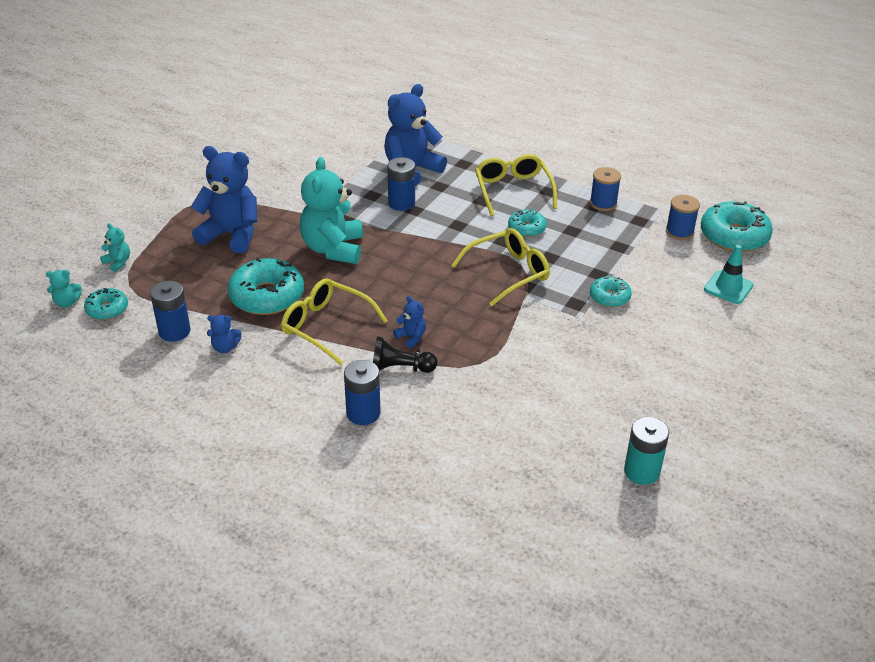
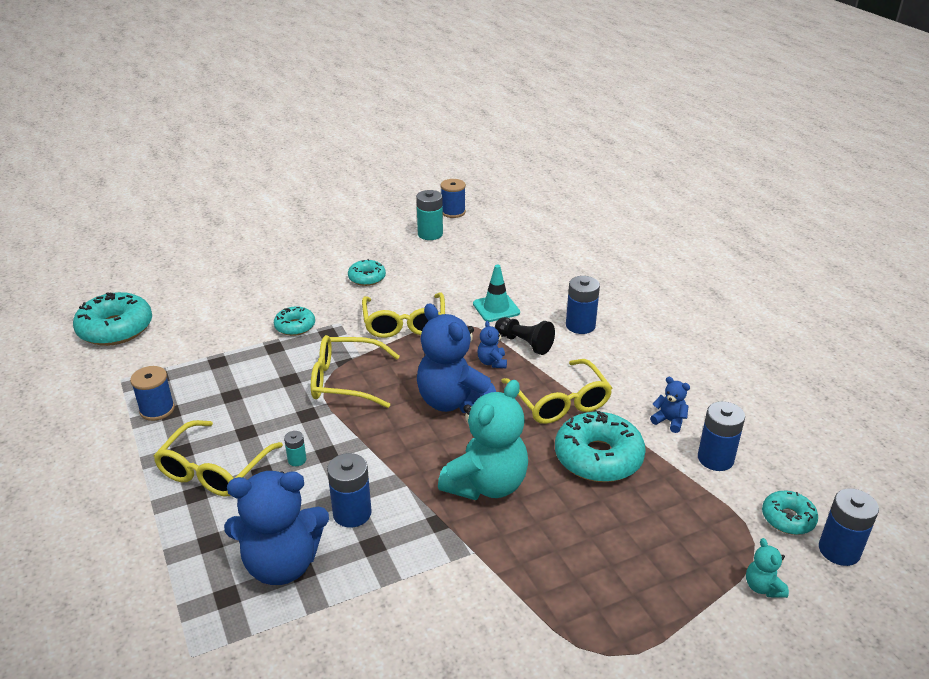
camera: 145 degrees left, 5 degrees down
turquoise teddy bear [46,270,82,308] -> blue battery [819,488,879,566]
blue teddy bear [191,146,257,253] -> blue teddy bear moved to [417,303,496,413]
turquoise donut [508,209,547,237] -> turquoise donut moved to [348,259,386,286]
blue spool [666,195,700,240] -> blue spool moved to [440,179,466,218]
turquoise traffic cone [704,245,754,304] -> turquoise traffic cone moved to [473,265,520,322]
none -> turquoise battery [284,431,306,466]
none -> yellow glasses [362,292,445,338]

